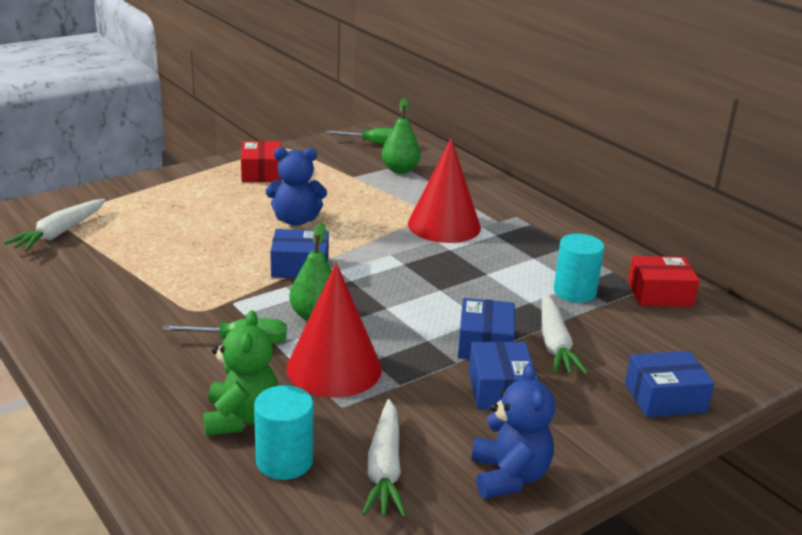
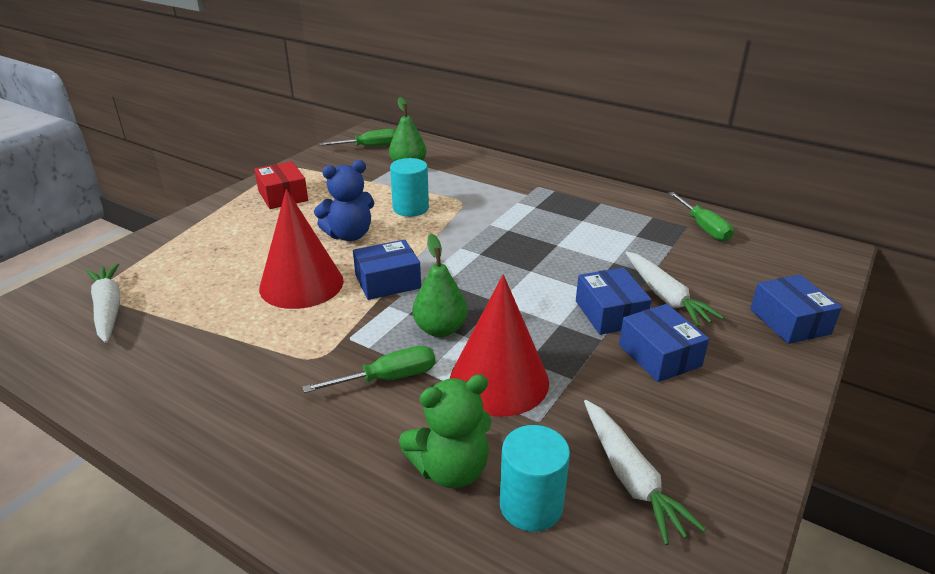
camera: 20 degrees left, 5 degrees up
white carrot [4,199,105,252] -> white carrot turned 150 degrees clockwise [86,263,120,343]
green teddy bear [203,310,278,436] -> green teddy bear turned 90 degrees clockwise [399,374,491,488]
red cone [408,138,481,243] -> red cone moved to [259,189,344,309]
blue teddy bear [471,363,555,499] -> none
turquoise cylinder [554,234,604,303] -> turquoise cylinder moved to [390,158,429,217]
blue box [625,351,715,417] -> blue box turned 75 degrees counterclockwise [750,275,842,344]
red box [628,256,700,307] -> green screwdriver [668,192,734,242]

